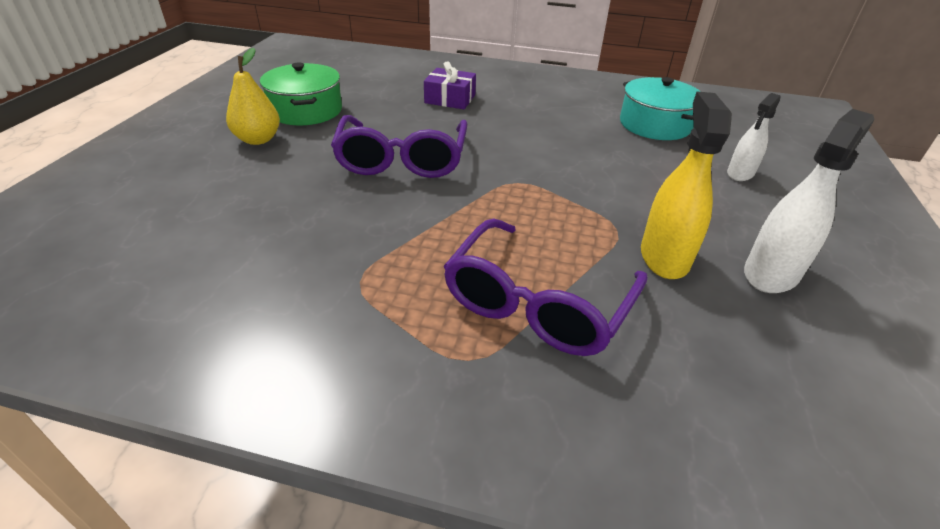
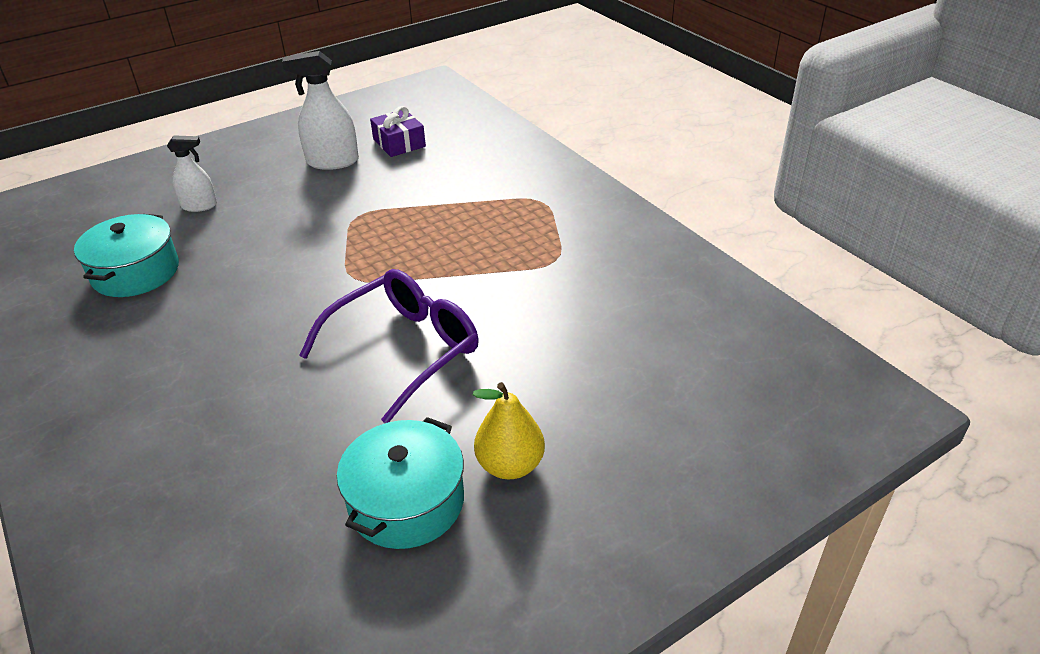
camera: 135 degrees left, 0 degrees up
green pot [260,62,342,126] -> turquoise pot [337,417,464,549]
purple gift [424,61,476,109] -> purple gift moved to [370,106,426,157]
purple glasses [443,218,648,356] -> none
yellow spray bottle [641,92,732,279] -> none

